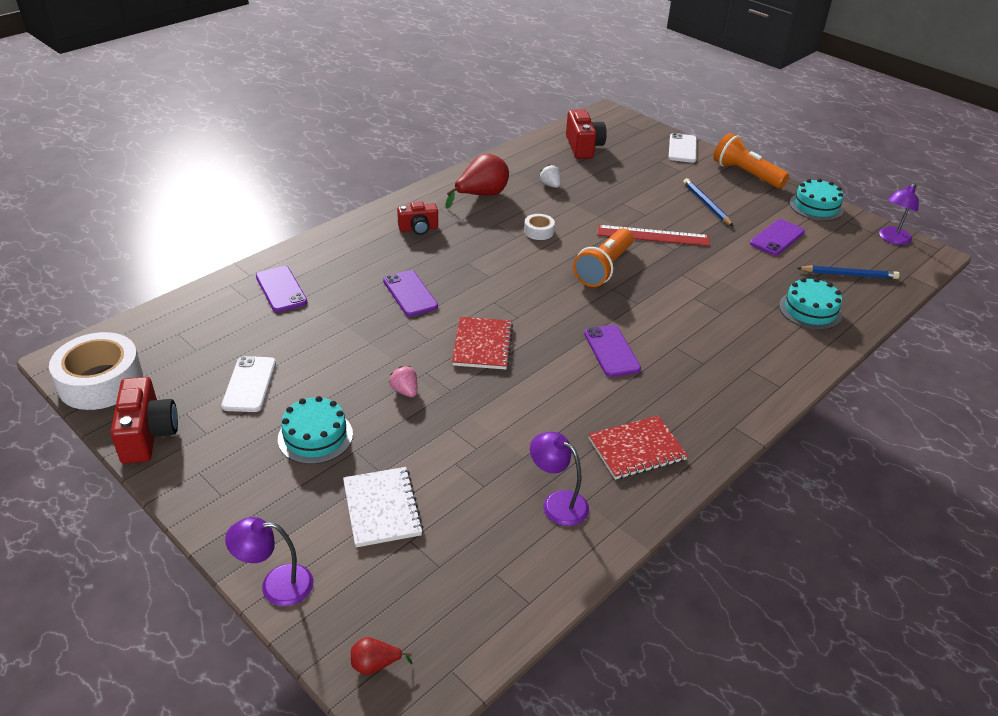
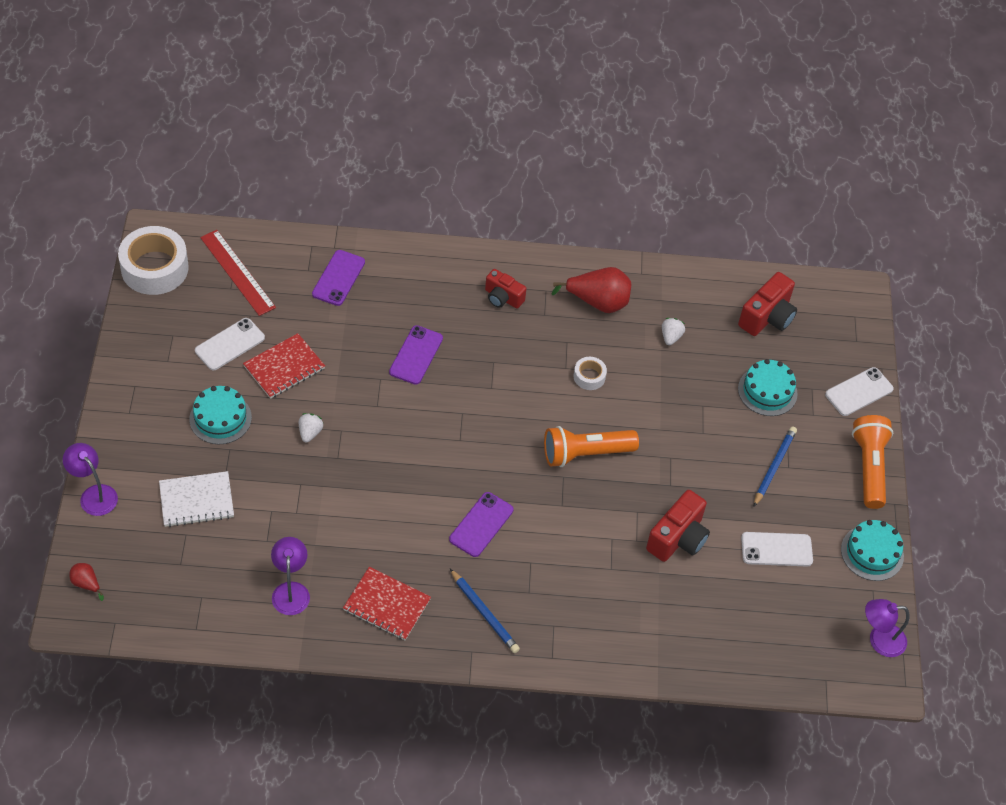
camera: 45 degrees right, 15 degrees up
red camera [110,377,178,464] -> red camera moved to [646,490,710,562]
white notebook [343,467,423,547] -> white notebook turned 45 degrees clockwise [159,471,234,527]
pink strawberry [389,366,417,397] -> white strawberry [299,413,323,442]
red notebook [452,317,513,369] -> red notebook moved to [243,333,325,399]
red ruler [597,225,710,246] -> red ruler moved to [200,230,276,316]
purple phone [750,219,805,255] -> white phone [741,532,813,567]
turquoise cake [779,278,842,330] -> turquoise cake moved to [738,359,798,416]
blue pencil [798,265,900,279] -> blue pencil moved to [450,569,520,653]

